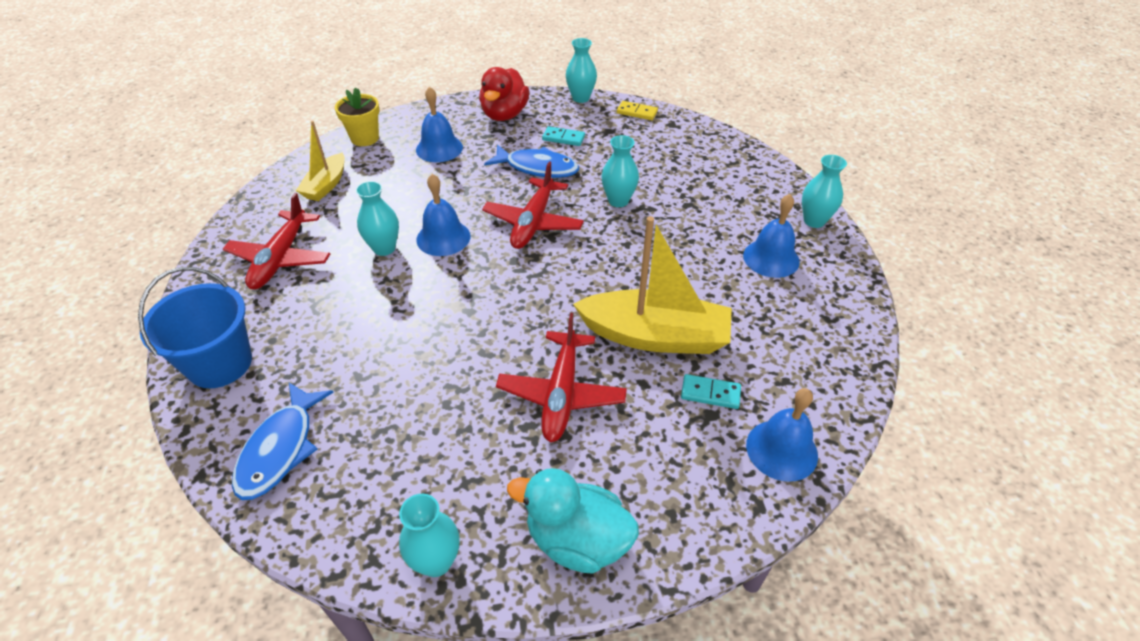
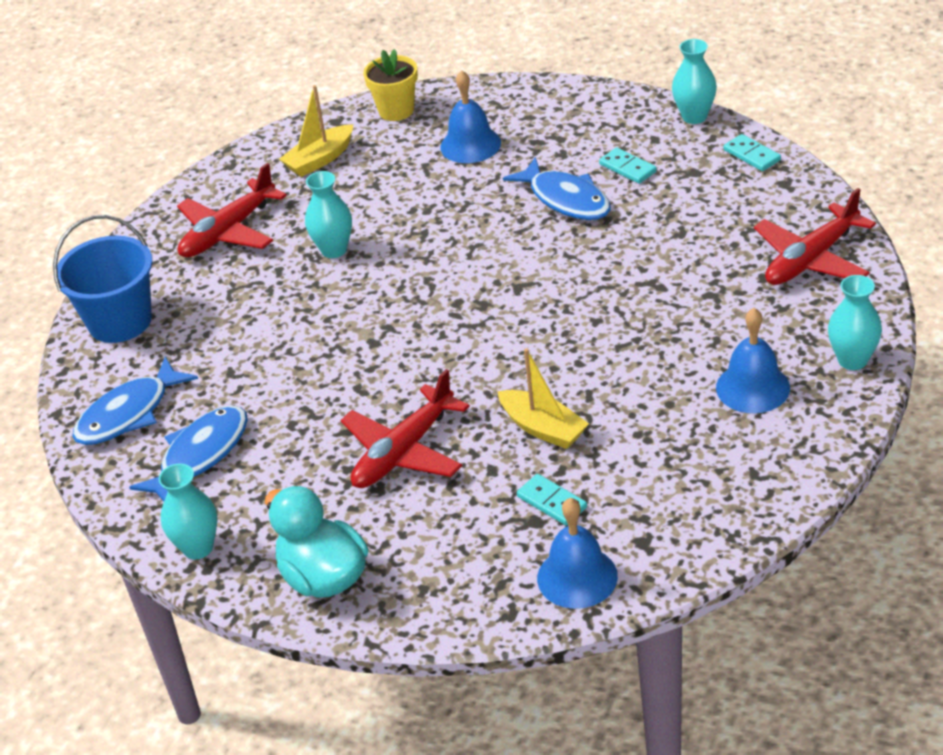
camera: 35 degrees right, 5 degrees down
blue bell [416,174,470,256] -> none
red duck [479,67,529,121] -> none
red plane [482,161,584,249] -> red plane moved to [754,188,876,285]
yellow boat [573,216,732,354] -> yellow boat [498,348,589,449], size x0.57
turquoise vase [601,135,639,207] -> none
yellow domino [617,101,658,120] -> turquoise domino [724,134,781,171]
none -> blue fish [129,405,248,502]

